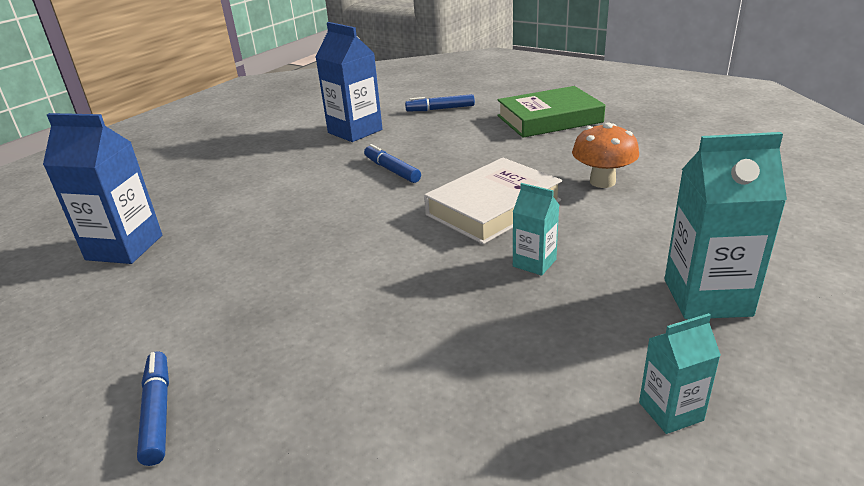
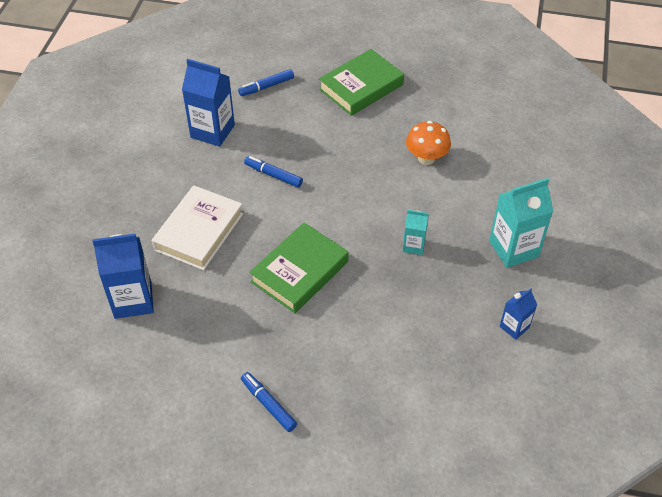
camera: 25 degrees left, 20 degrees up
white book [424,158,562,244] -> white book moved to [152,185,243,270]
turquoise carton [639,313,721,434] -> blue carton [500,289,537,340]
none -> green book [249,223,349,313]

